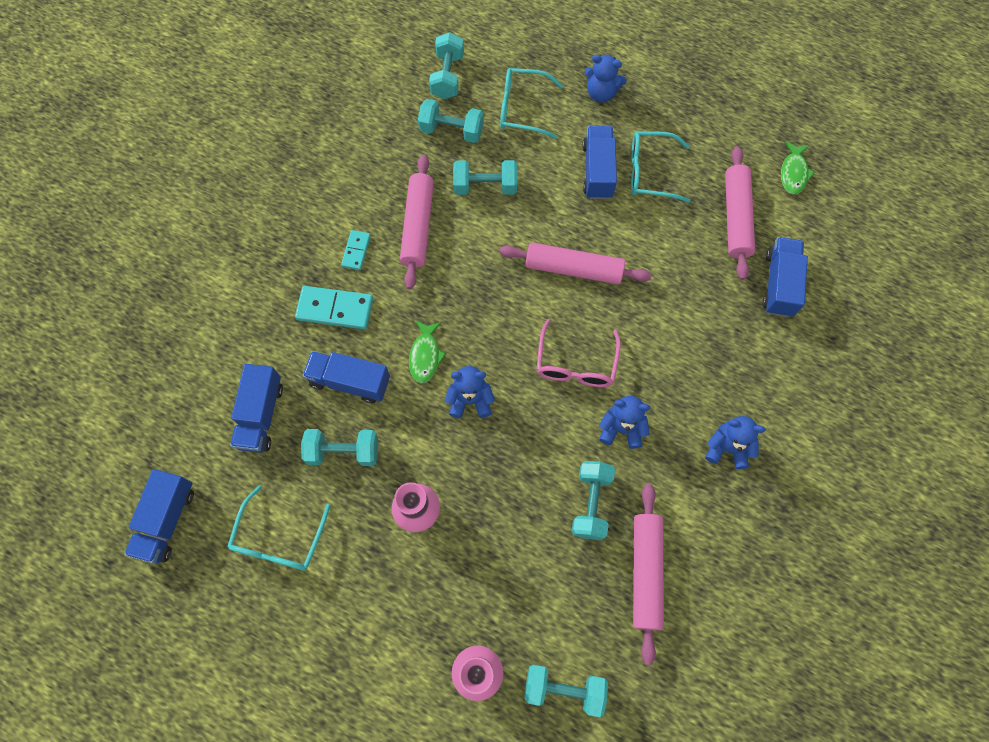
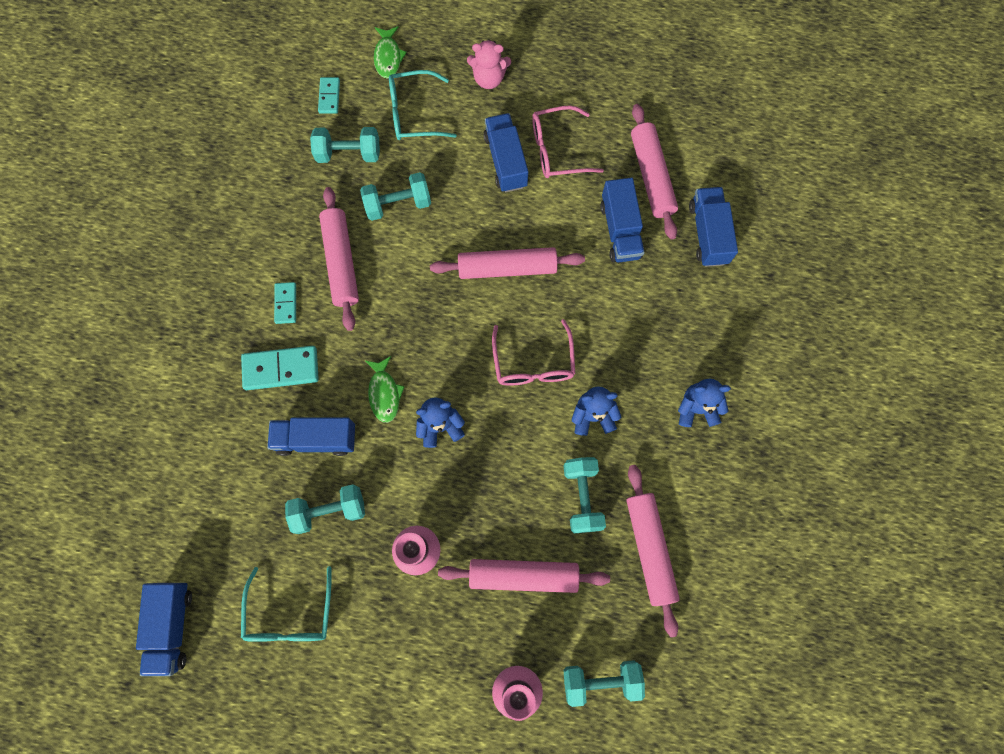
camera: 15 degrees left, 5 degrees up
blue truck [230,364,283,453] -> blue truck moved to [600,178,645,262]
turquoise dumbbell [429,32,464,99] -> turquoise domino [318,77,340,114]
blue teddy bear [584,54,626,103] -> pink teddy bear [467,39,511,89]
turquoise glasses [631,131,690,203] -> pink glasses [532,105,604,178]
green fish [781,141,815,194] -> green fish moved to [374,26,407,79]
none -> pink rolling pin [438,559,610,593]

